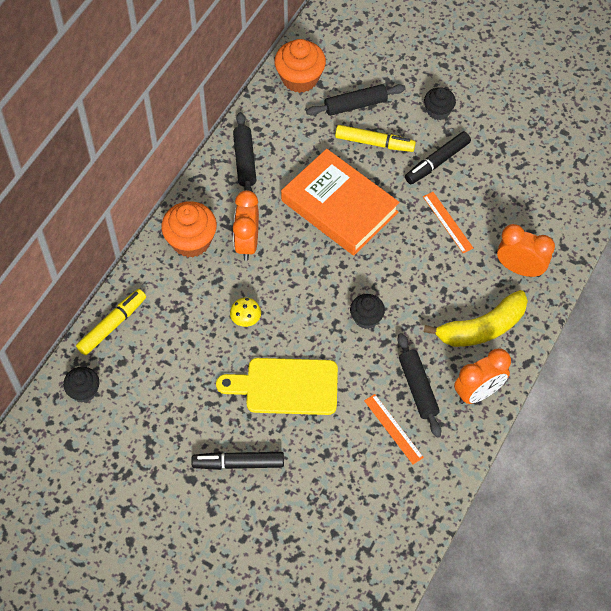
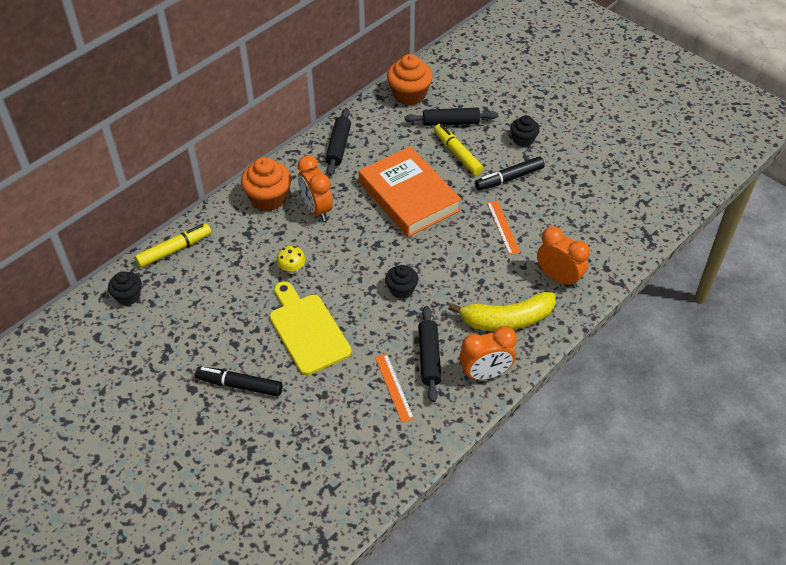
camera: 15 degrees right, 10 degrees down
yellow cutting board [216,358,338,415] -> yellow cutting board turned 45 degrees clockwise [270,281,352,375]
orange clock [233,190,259,261] -> orange clock turned 45 degrees counterclockwise [297,156,333,221]
yellow marker [335,125,416,152] -> yellow marker turned 150 degrees counterclockwise [434,124,484,175]

